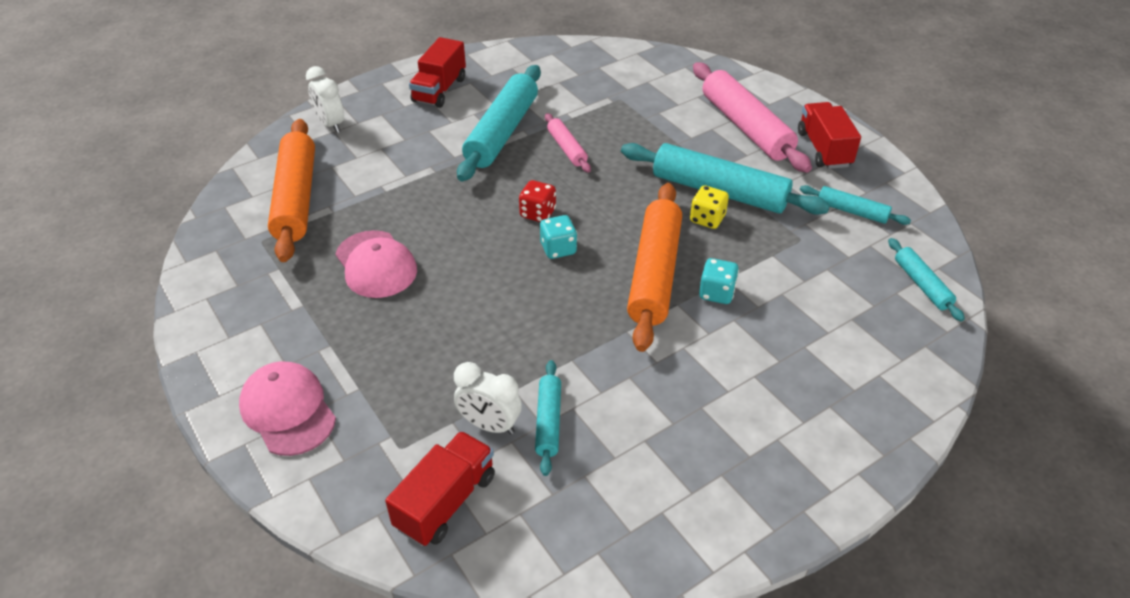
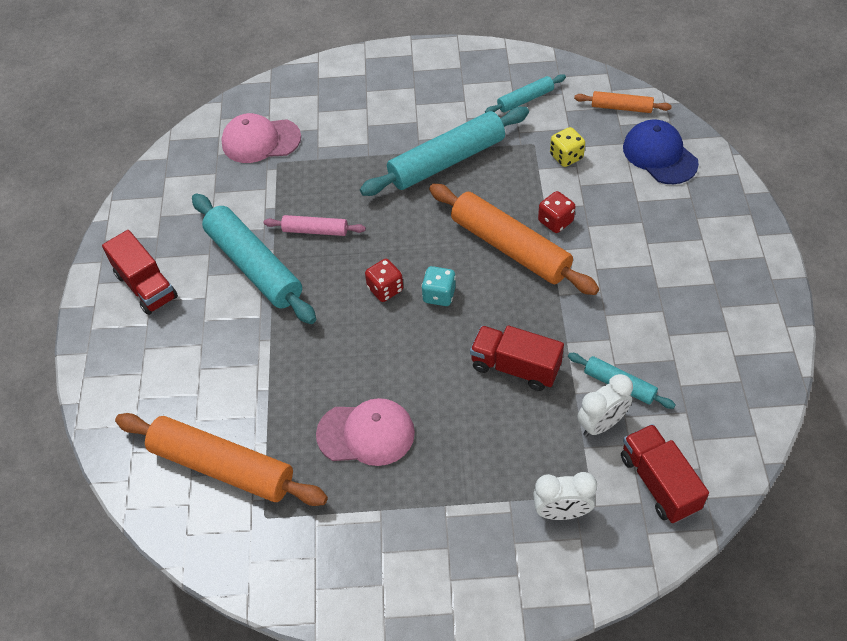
camera: 55 degrees left, 10 degrees up
pink cap [239,362,336,456] -> pink cap moved to [221,113,301,163]
white clock [306,66,344,133] -> white clock moved to [533,472,597,520]
yellow dice [690,186,729,229] -> yellow dice moved to [550,127,585,167]
pink rolling pin [693,62,812,173] -> none
turquoise dice [699,258,739,304] -> red dice [538,191,576,233]
red truck [798,102,861,169] -> red truck moved to [470,325,564,391]
turquoise rolling pin [888,238,965,322] -> orange rolling pin [574,91,672,113]
none -> blue cap [623,119,699,184]

